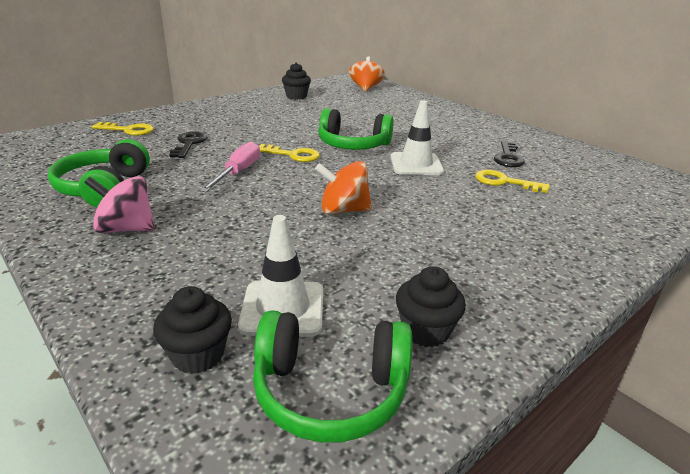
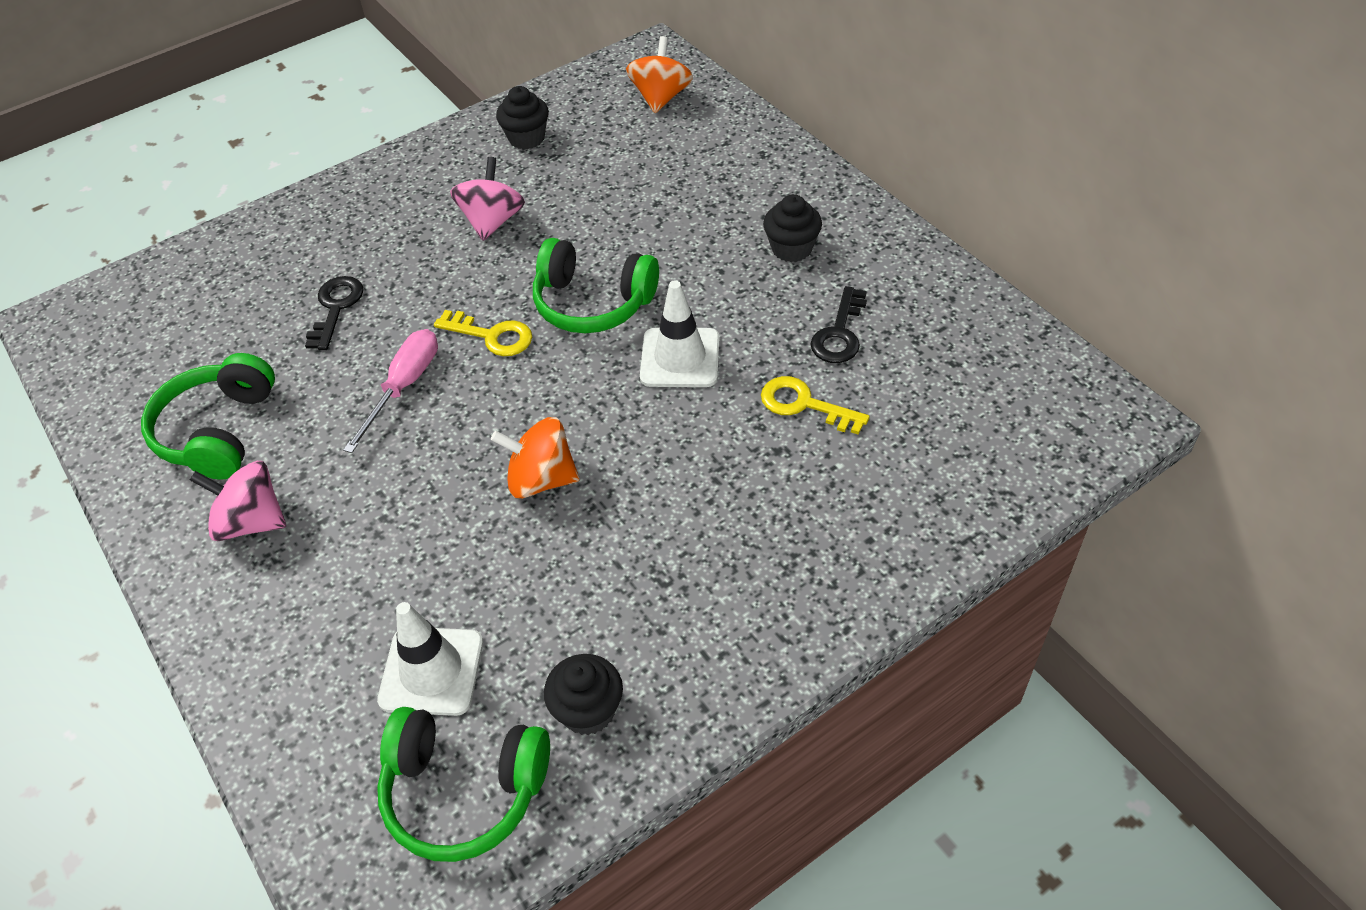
camera: 10 degrees right, 20 degrees up
yellow key [92,122,154,136] -> none
black cupcake [153,286,232,374] -> black cupcake moved to [763,194,822,262]
none -> pink spinning top [450,157,525,241]

